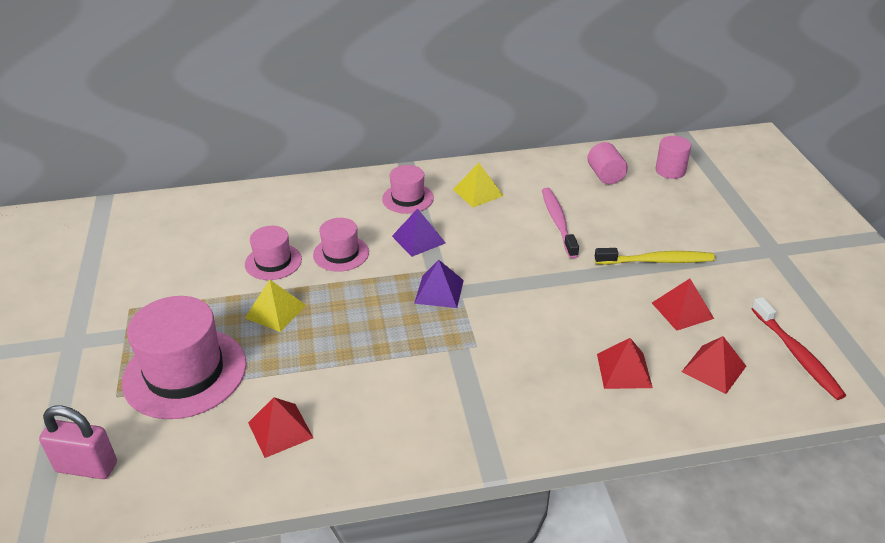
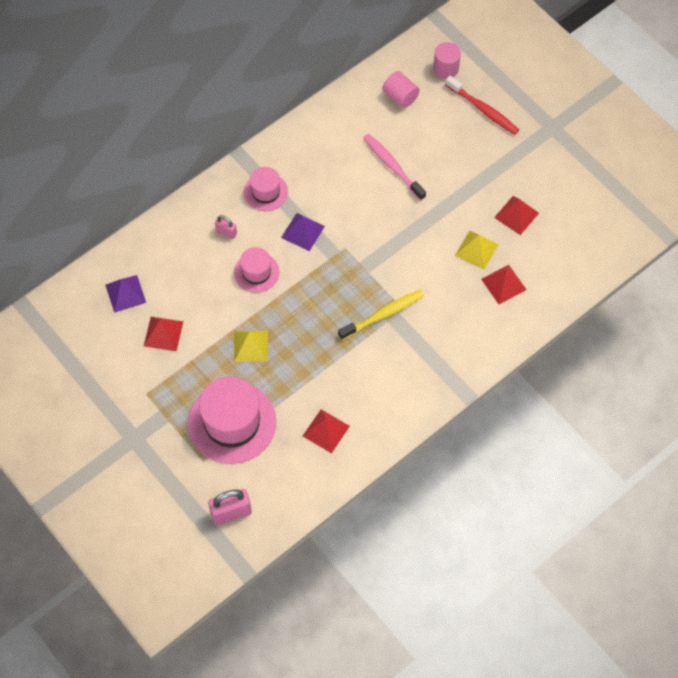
camera: 30 degrees left, 25 degrees up
pink hat [245,226,302,280] -> none
purple pyramid [414,260,464,308] -> purple pyramid moved to [105,275,146,313]
yellow pyramid [453,163,504,207] -> yellow pyramid moved to [455,231,499,270]
yellow toothbrush [595,248,715,265] -> yellow toothbrush moved to [338,290,424,340]
red pyramid [682,336,746,394] -> red pyramid moved to [144,317,184,351]
red toothbrush [752,297,846,400] -> red toothbrush moved to [445,76,519,135]
none -> pink padlock [215,215,237,239]

